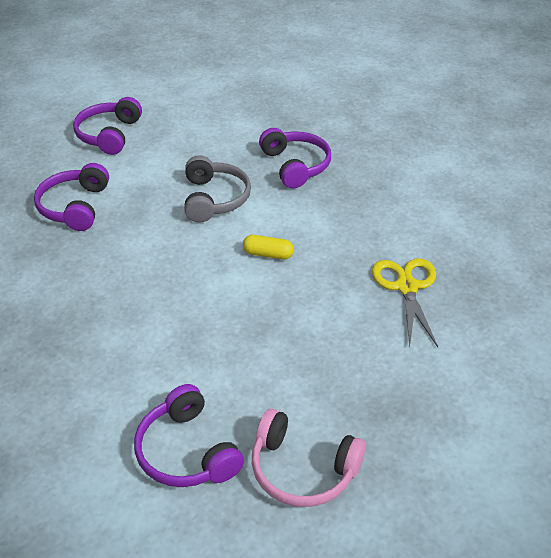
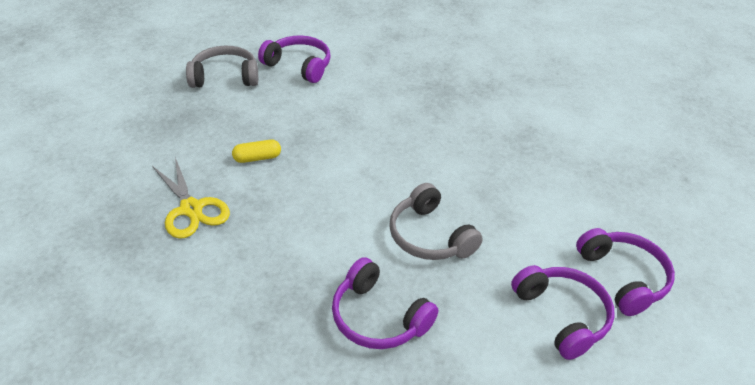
camera: 150 degrees right, 0 degrees up
purple headphones [34,163,109,231] -> purple headphones moved to [511,265,614,360]
yellow capsule [243,235,294,260] -> yellow capsule moved to [232,140,281,163]
pink headphones [252,409,366,507] -> grey headphones [186,46,258,88]

